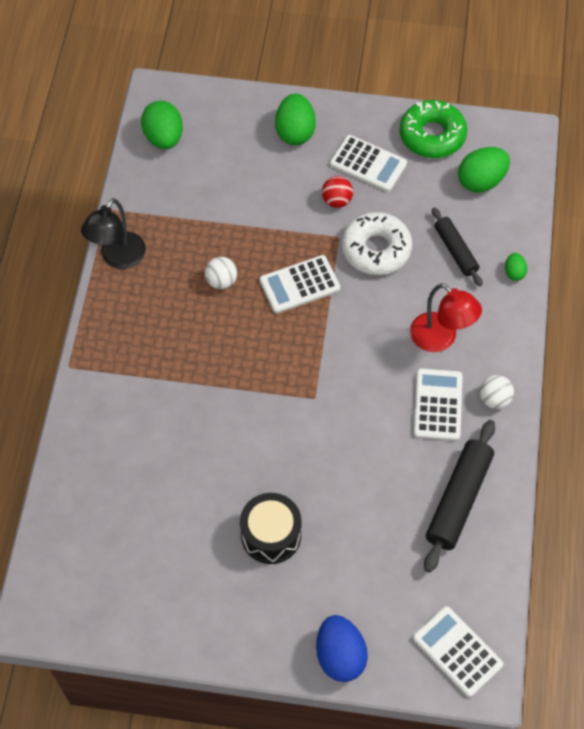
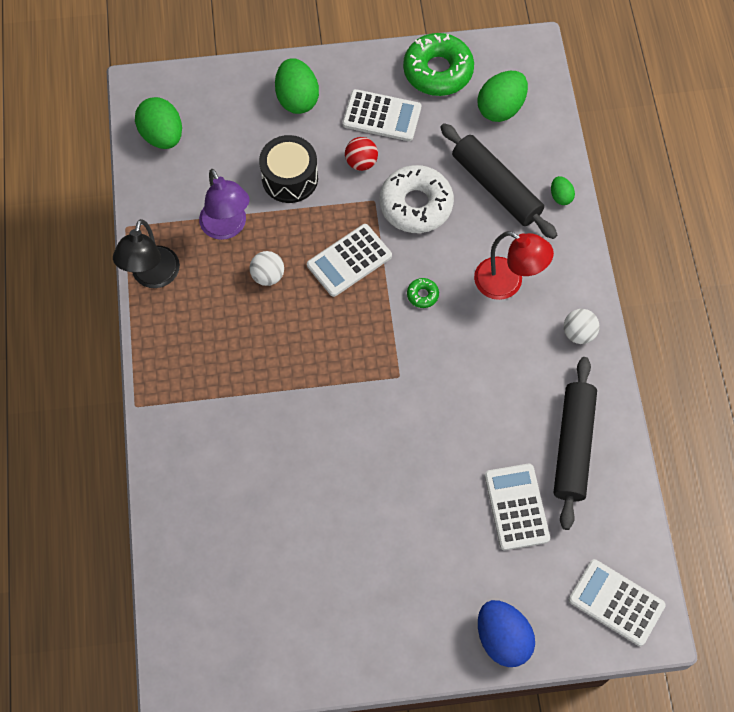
camera: 15 degrees left, 5 degrees up
black drum [240,493,302,564] -> black drum moved to [259,135,318,203]
white calculator [413,368,463,441] -> white calculator moved to [485,464,550,550]
black rolling pin [432,207,483,286] -> black rolling pin [440,123,557,239], size x1.59
none -> purple lamp [199,169,250,240]
none -> green donut [407,278,439,308]

